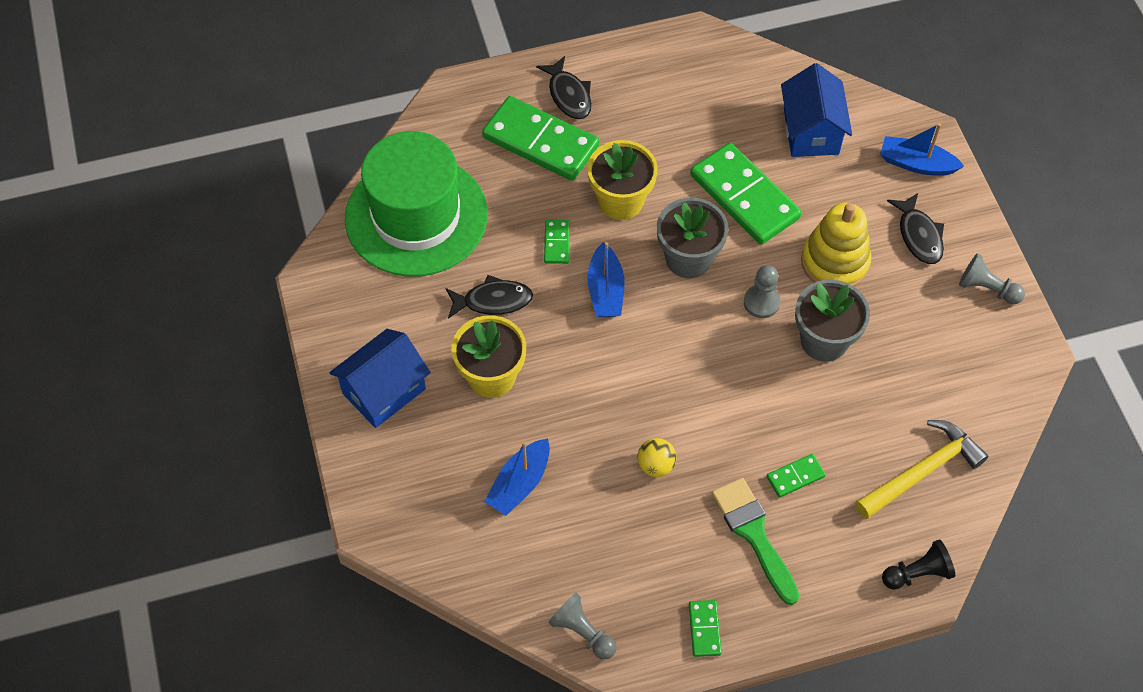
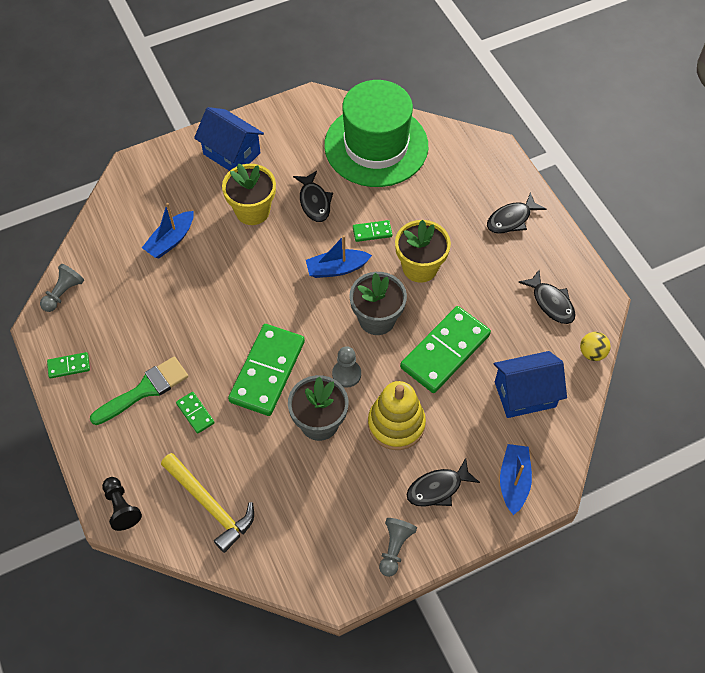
camera: 80 degrees right, 0 degrees up
green domino [482,96,599,181] -> green domino moved to [228,324,305,416]
blue boat [485,438,550,516] -> blue boat turned 75 degrees counterclockwise [142,203,194,258]
yellow ball [637,438,676,477] -> yellow ball moved to [580,332,610,361]
none -> black fish [518,270,576,324]

